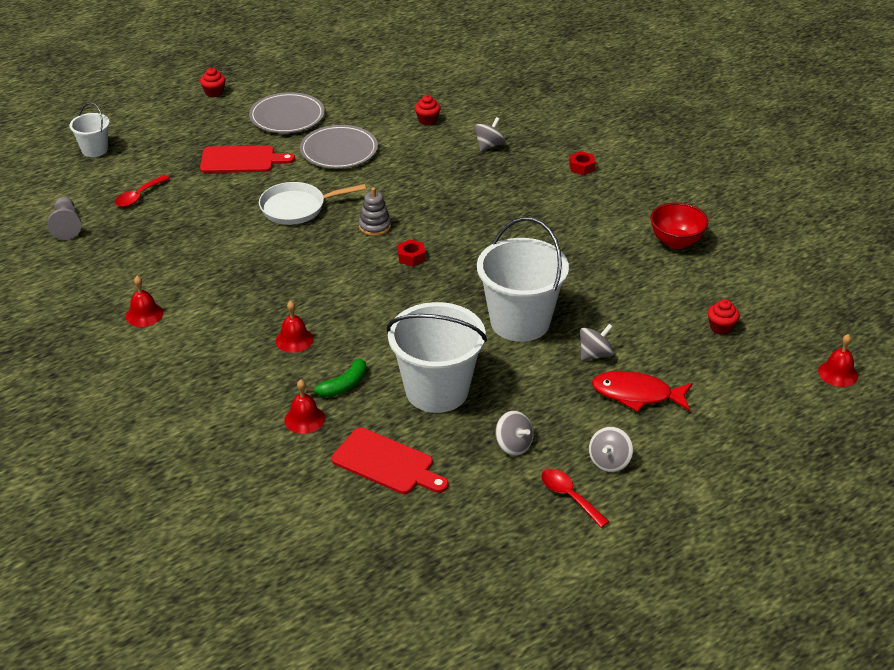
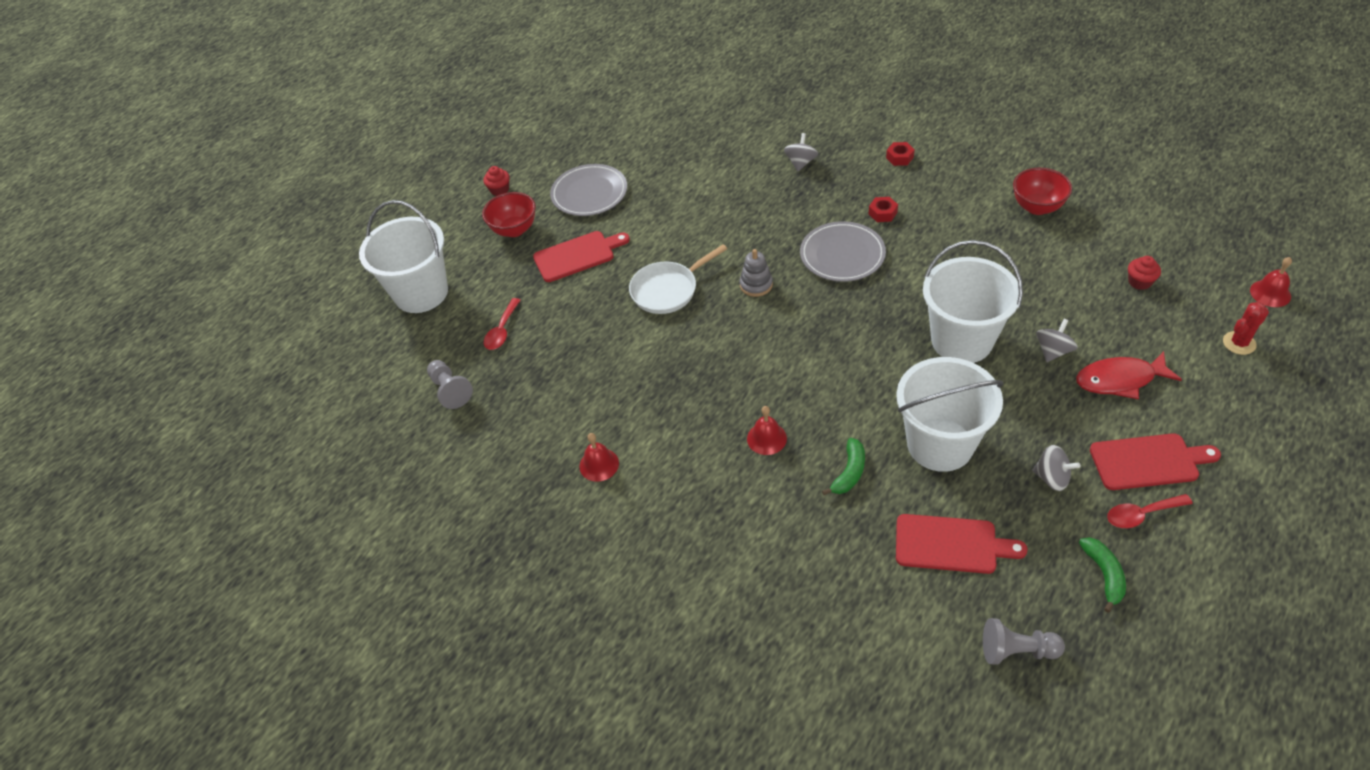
camera: 15 degrees left, 10 degrees up
white bucket [70,103,110,157] -> white bucket [359,200,448,313], size x1.97
red bell [284,380,325,434] -> none
grey plate [300,125,378,169] -> grey plate moved to [800,221,886,282]
red nut [398,239,425,266] -> red nut moved to [869,197,898,222]
red cupcake [415,95,441,125] -> none
red spoon [541,469,610,528] -> red spoon turned 45 degrees counterclockwise [1107,494,1193,528]
grey spinning top [589,427,633,472] -> red cutting board [1090,433,1221,490]
none -> red bowl [482,192,536,237]
none -> grey pawn [983,618,1065,665]
none -> green banana [1079,537,1126,613]
none -> red cactus [1223,302,1269,355]

